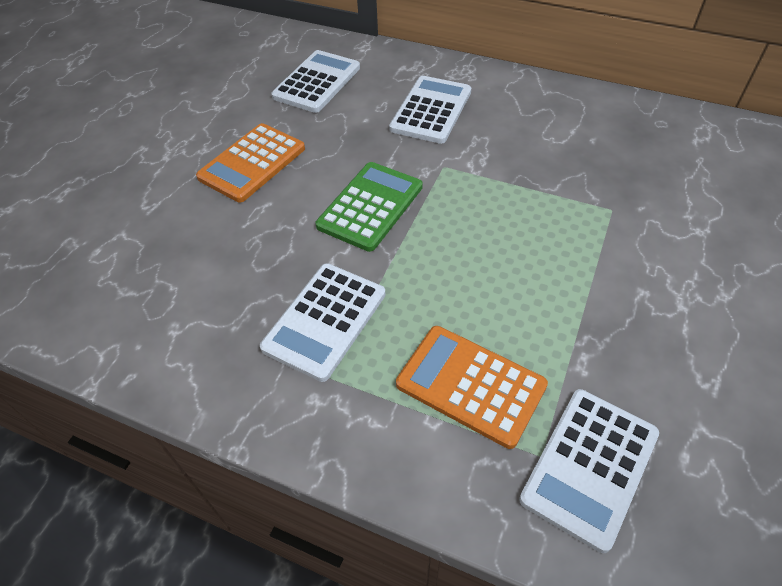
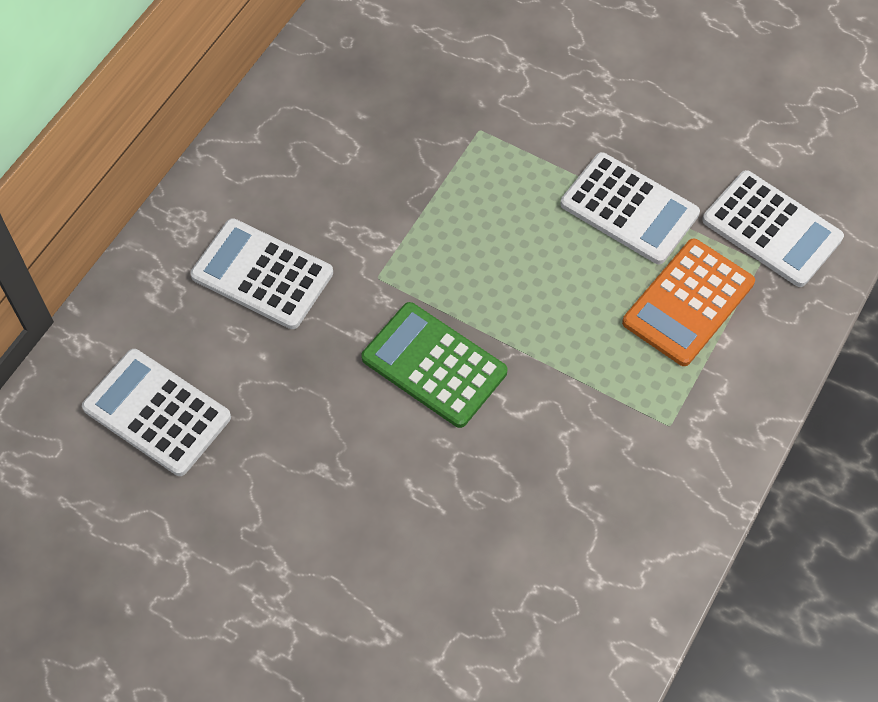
camera: 85 degrees left, 10 degrees up
orange calculator [196,123,305,202] -> none
white calculator [260,263,385,382] -> white calculator moved to [560,152,700,264]

